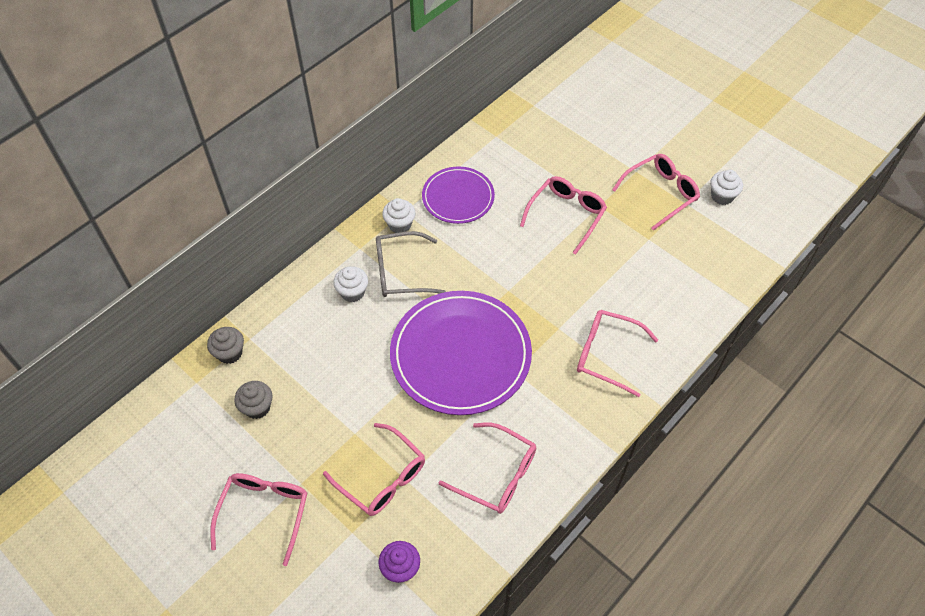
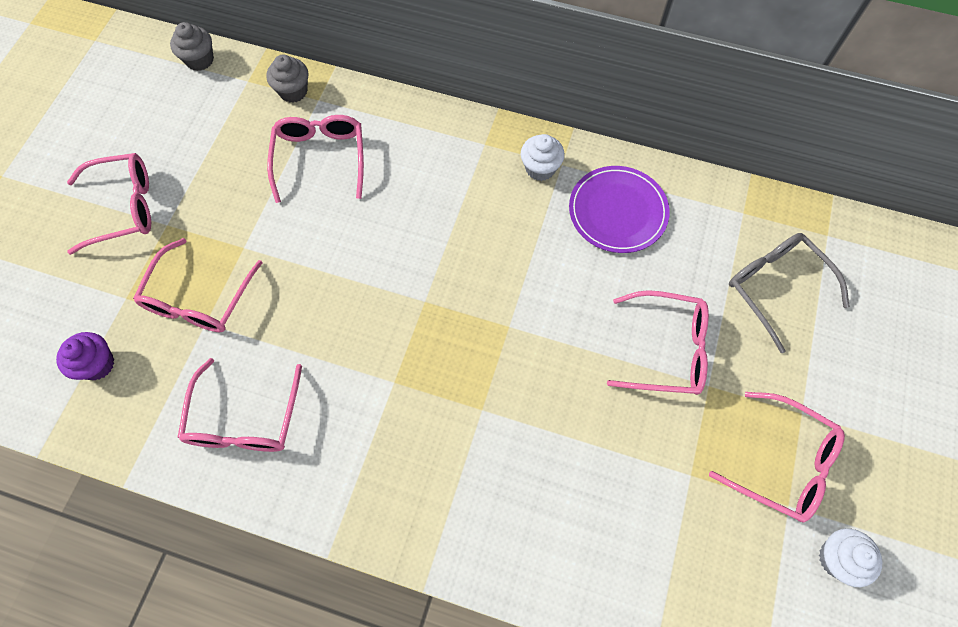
camera: 65 degrees right, 10 degrees up
grey cupcake [234,381,273,419] -> grey cupcake moved to [170,22,214,71]
white cupcake [333,266,368,302] -> none
grey glasses [376,231,446,297] -> grey glasses moved to [729,233,850,353]
purple plate [390,291,532,415] -> none
pink glasses [577,310,658,397] -> pink glasses moved to [267,115,364,203]

